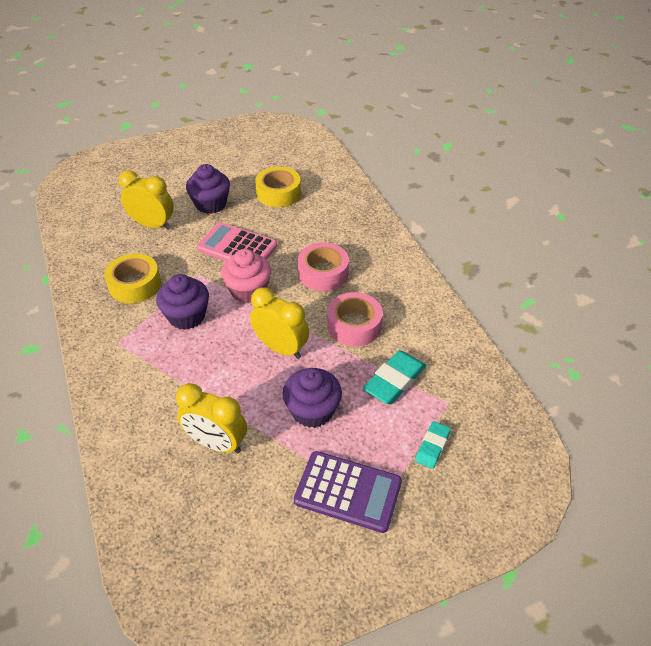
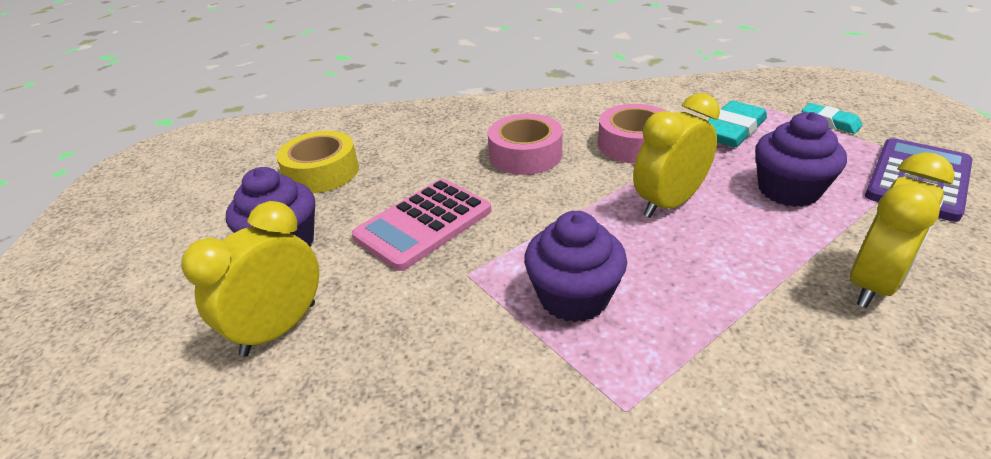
camera: 70 degrees left, 10 degrees down
yellow tape [104,253,161,303] -> none
pink cupcake [221,249,271,303] -> none
turquoise eraser [363,350,426,404] -> turquoise eraser turned 75 degrees clockwise [708,101,767,147]

